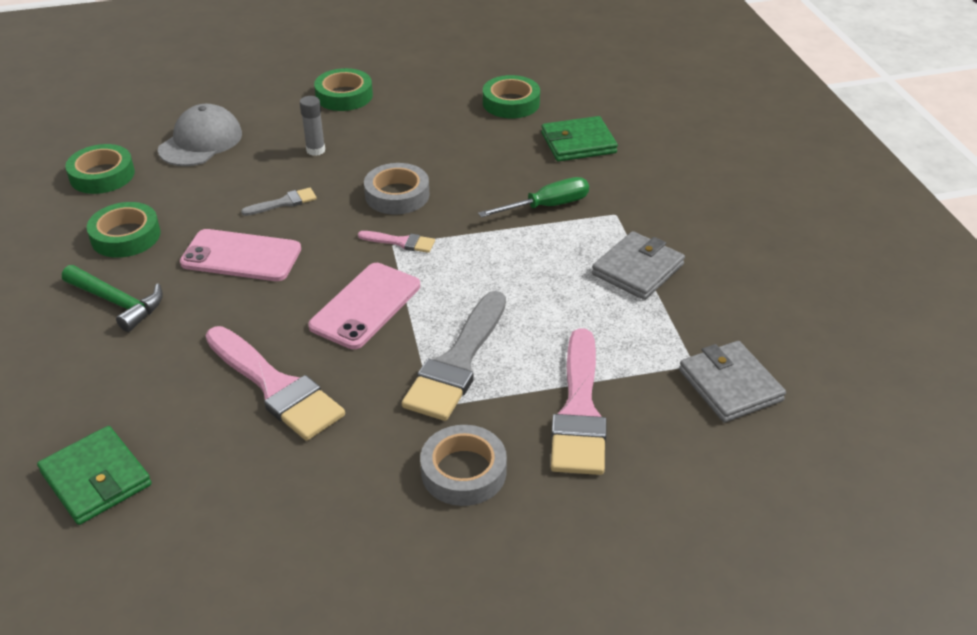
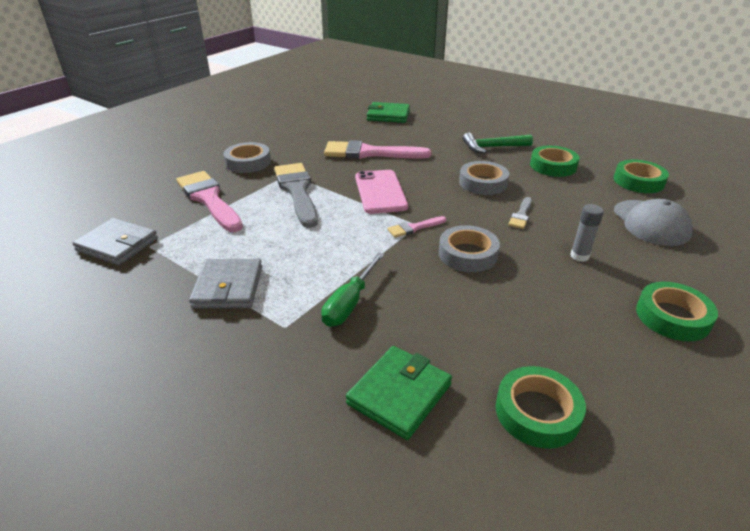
camera: 140 degrees right, 5 degrees down
pink phone [180,229,301,281] -> grey tape [459,161,509,195]

